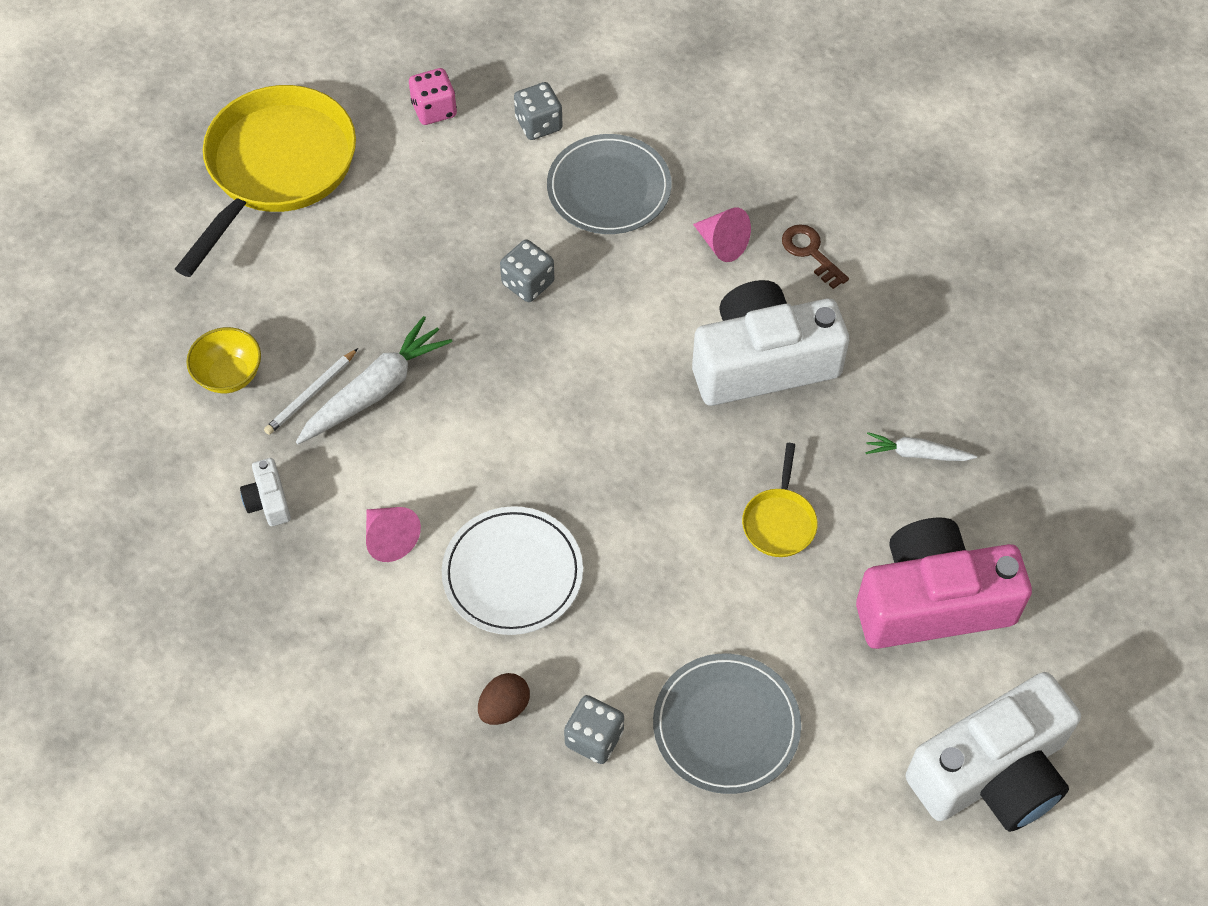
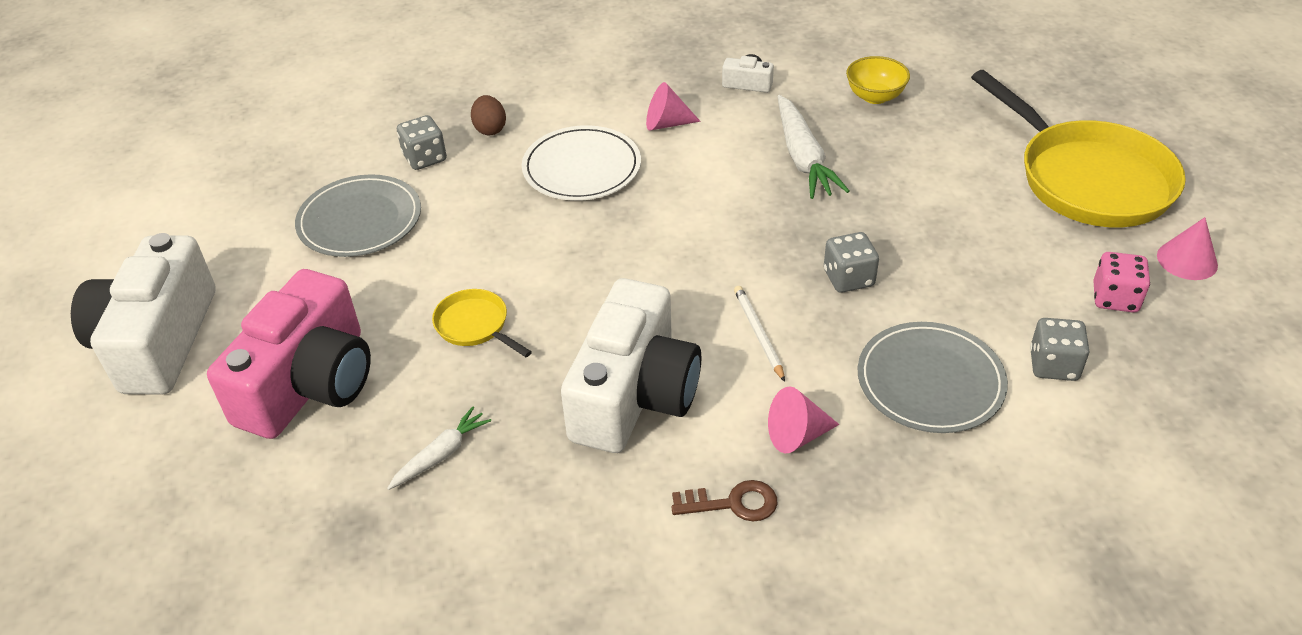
camera: 125 degrees right, 15 degrees down
white pencil [264,348,358,435] -> white pencil moved to [734,286,785,382]
none -> pink cone [1157,217,1218,280]

